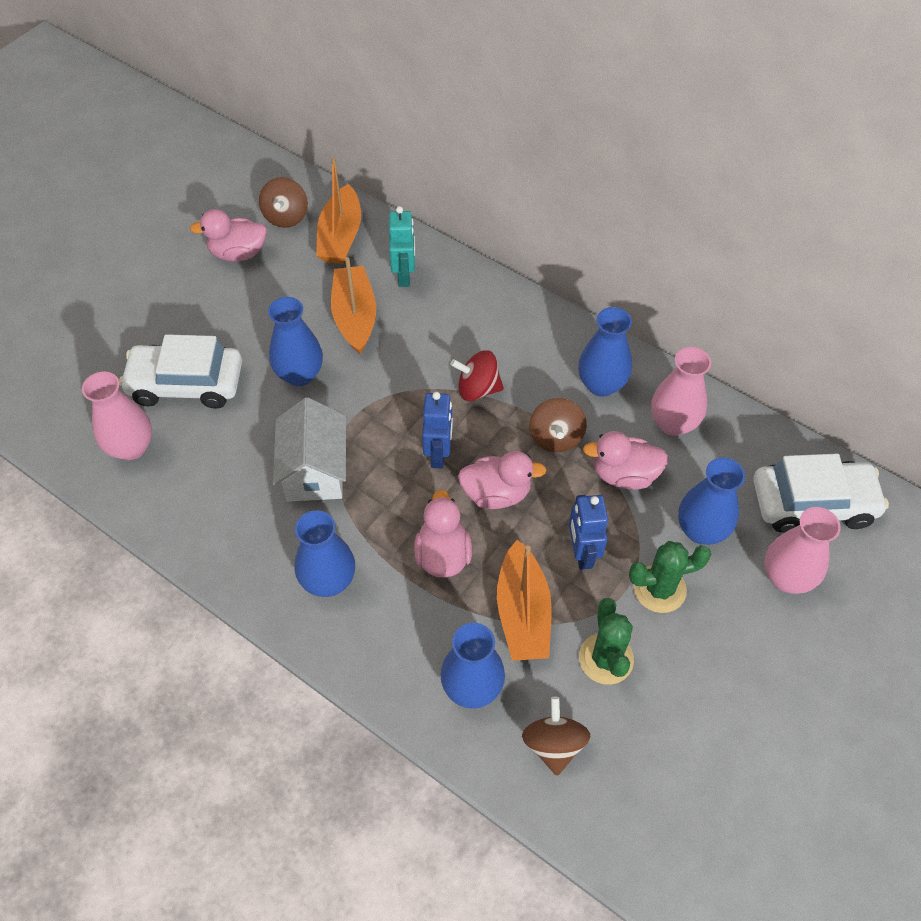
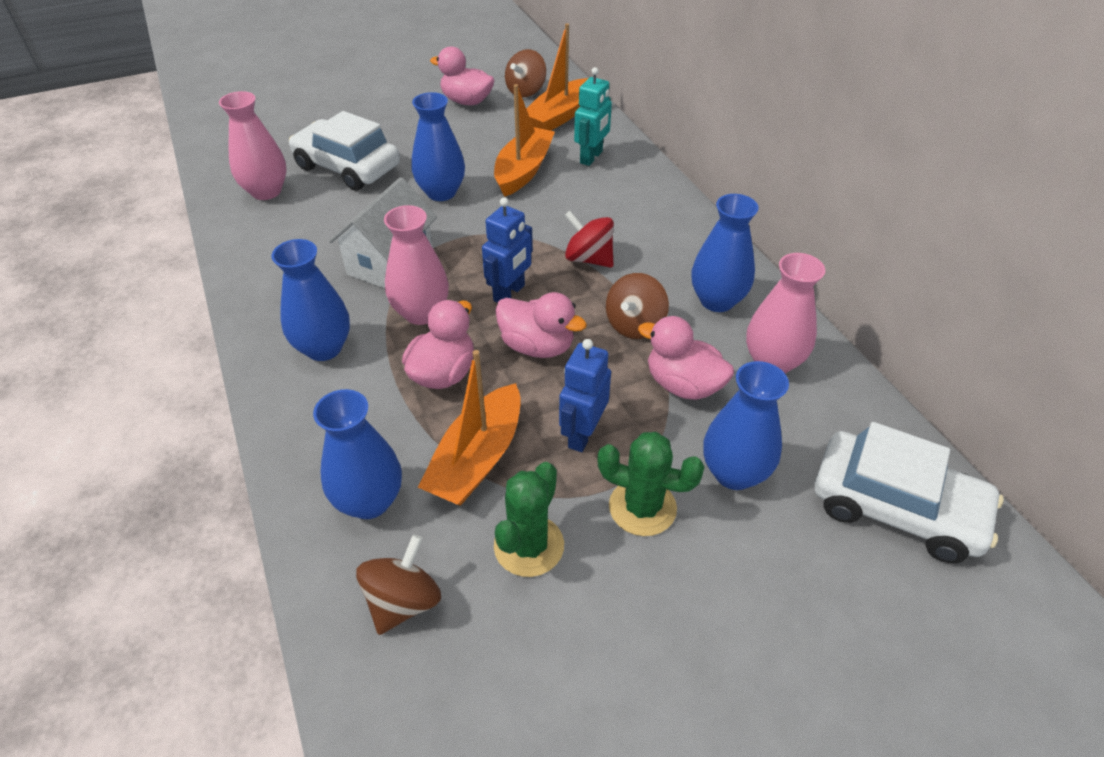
camera: 30 degrees right, 10 degrees down
pink vase [764,507,841,594] -> pink vase moved to [384,205,449,325]

